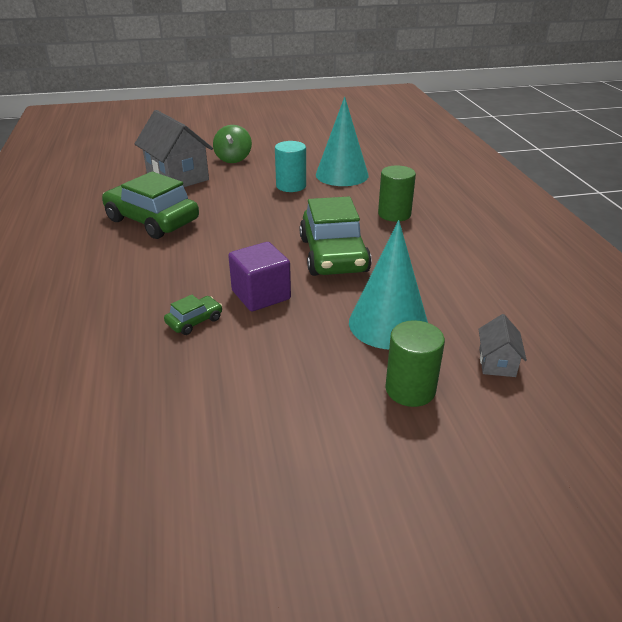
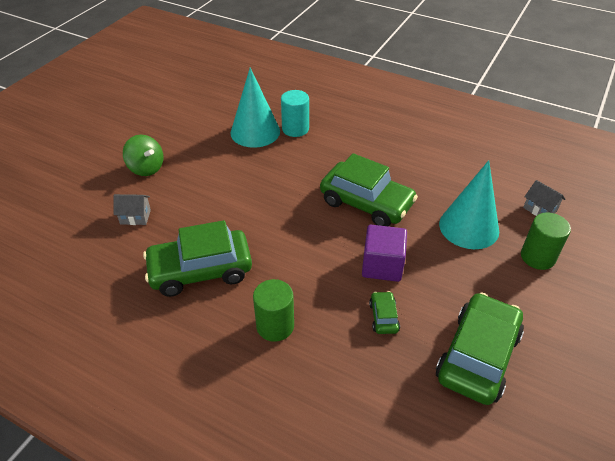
camera: 50 degrees left, 10 degrees up
grey house [135,110,213,187] -> grey house [114,194,151,225], size x0.46
turquoise cylinder [275,141,306,192] -> turquoise cylinder moved to [281,90,309,137]
green cylinder [378,165,416,222] -> green cylinder moved to [253,279,294,342]
none -> green car [436,292,524,405]

